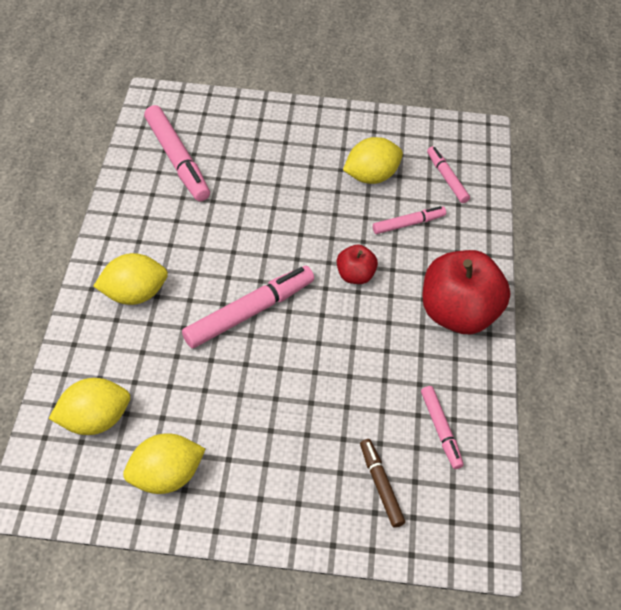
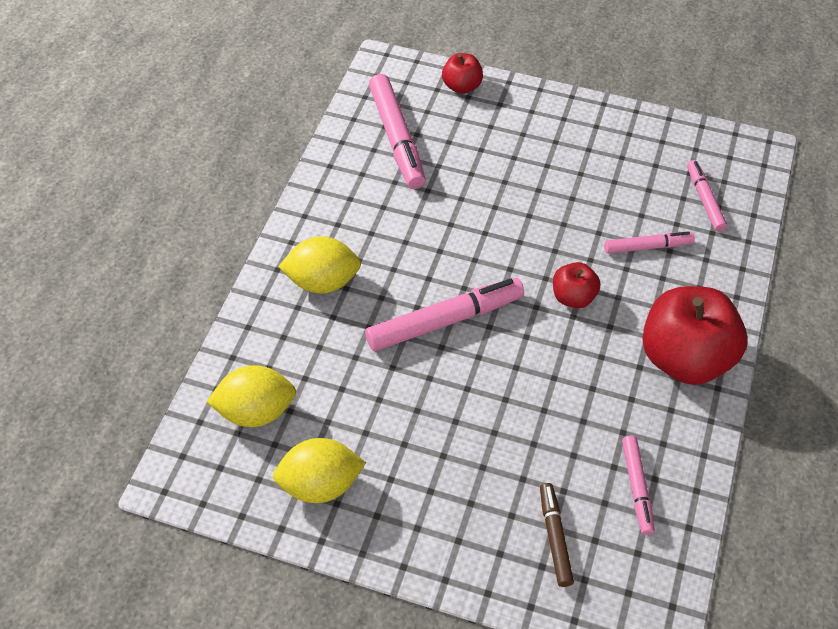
camera: 15 degrees right, 0 degrees up
yellow lemon [343,137,403,184] -> none
none -> red apple [442,53,483,94]

